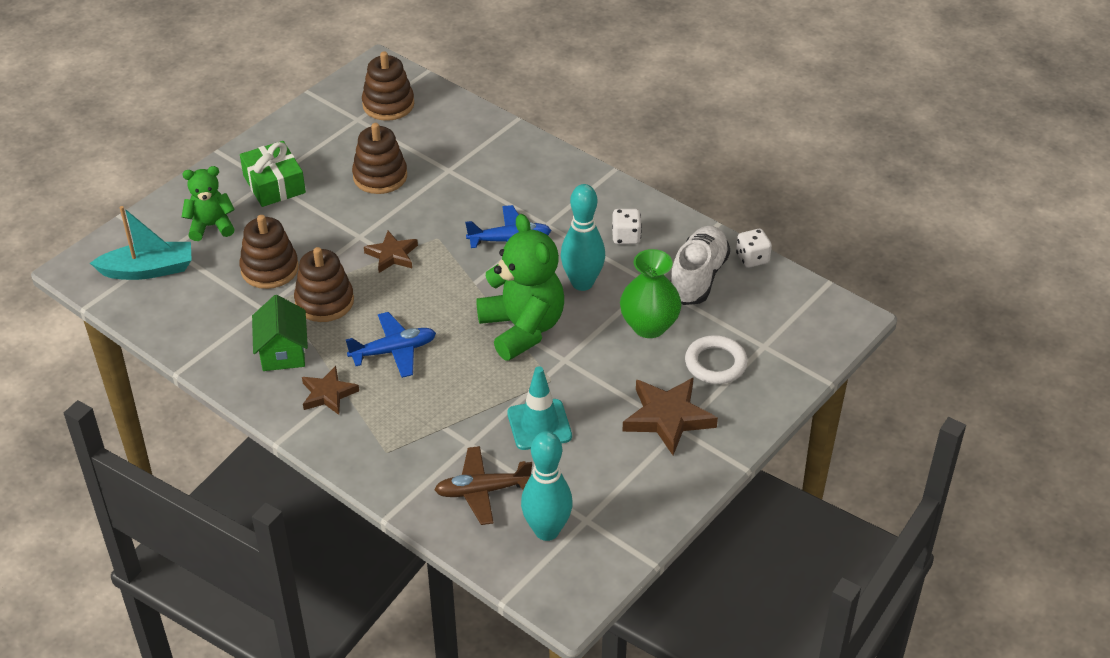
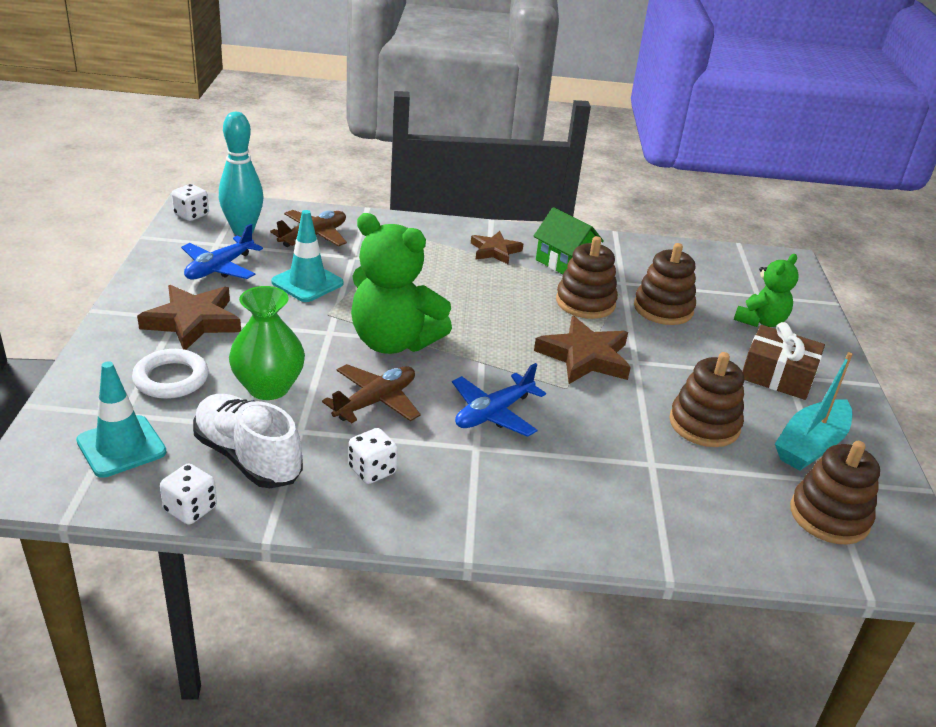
camera: 140 degrees right, 10 degrees down
turquoise boat [90,206,192,280] -> turquoise boat moved to [775,352,853,471]
green gift [240,141,306,207] -> brown gift [742,322,825,400]
blue plane [346,312,436,378] -> blue plane moved to [181,224,263,280]
brown star [364,231,418,273] -> brown star [534,316,631,384], size x1.58
turquoise bowling pin [561,184,605,291] -> brown plane [322,364,421,423]
white shoe [670,226,730,305] -> white shoe turned 150 degrees clockwise [193,394,303,488]
none -> turquoise traffic cone [76,361,167,478]
none -> white dice [171,184,209,221]

